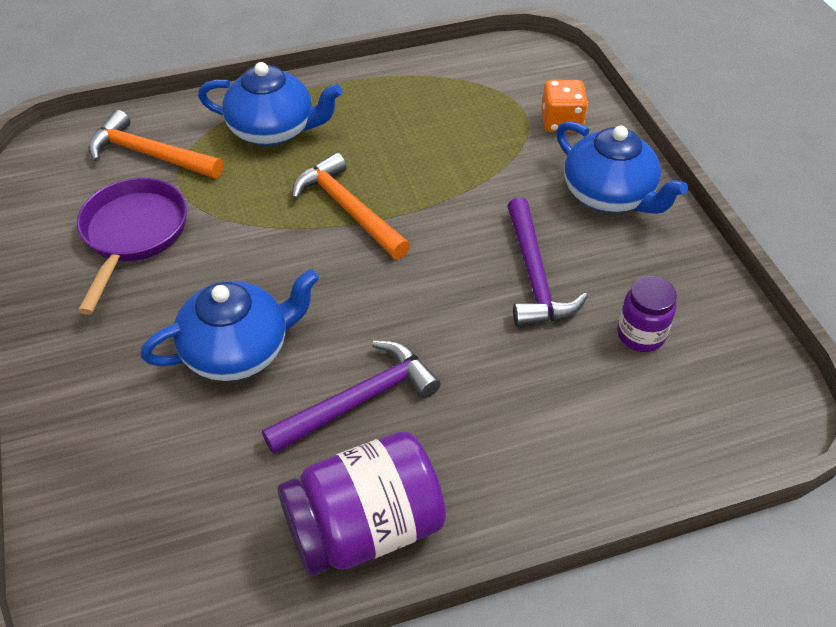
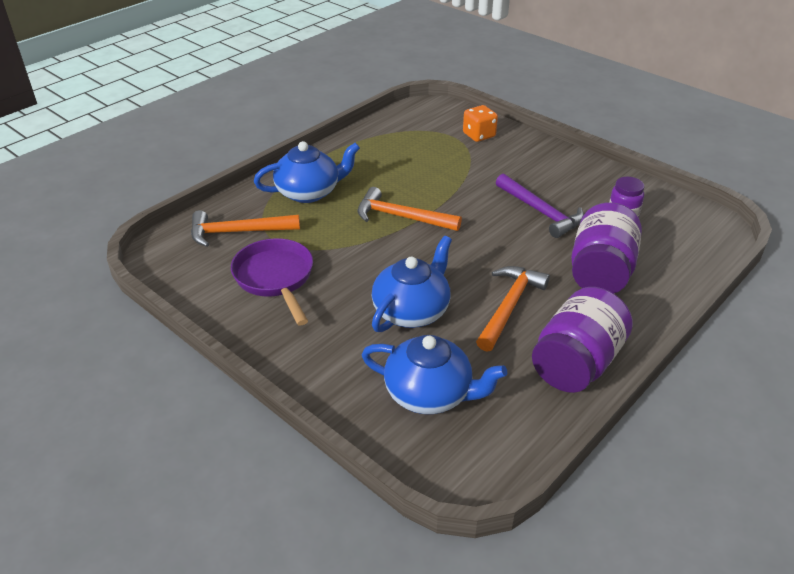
camera: 30 degrees left, 10 degrees down
purple hammer [262,341,441,454] -> orange hammer [476,266,550,352]
blue teapot [556,121,688,214] -> blue teapot moved to [362,335,507,414]
none -> purple jar [571,202,642,294]

